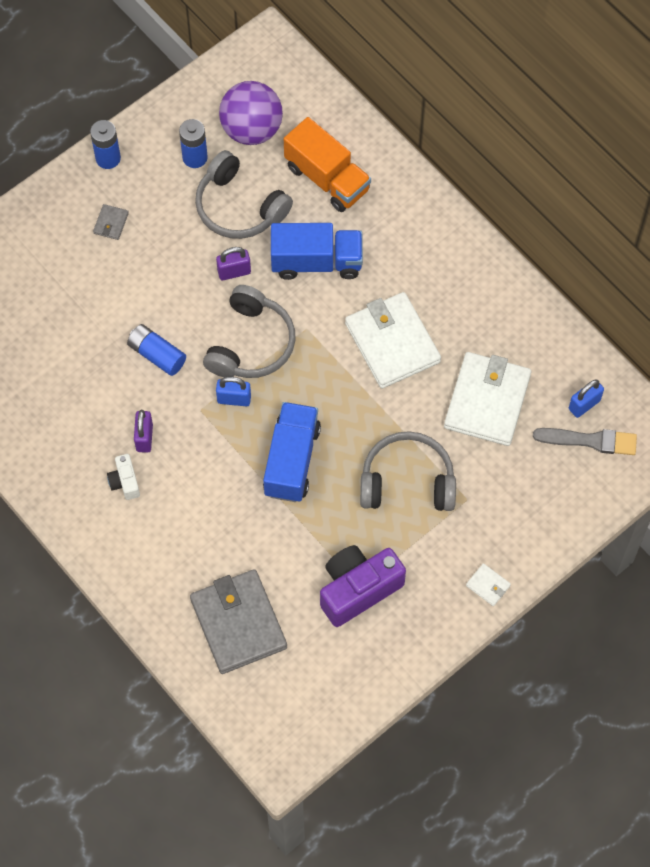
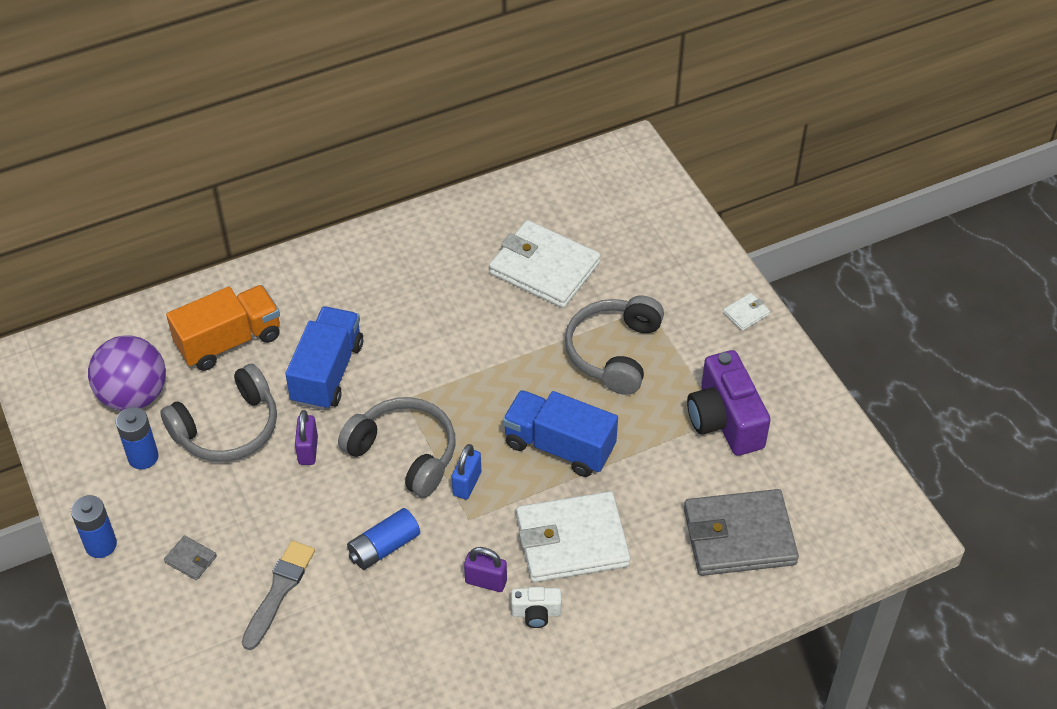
camera: 75 degrees left, 15 degrees down
white wallet [345,292,441,388] -> white wallet moved to [516,491,630,583]
grey brush [533,428,637,455] -> grey brush moved to [242,541,315,650]
blue padlock [569,379,604,418] -> none

